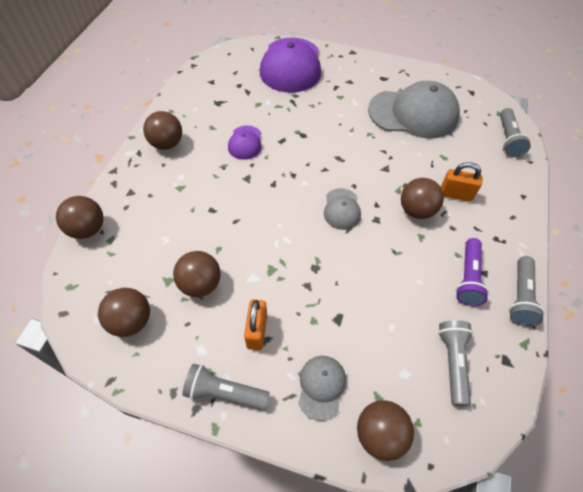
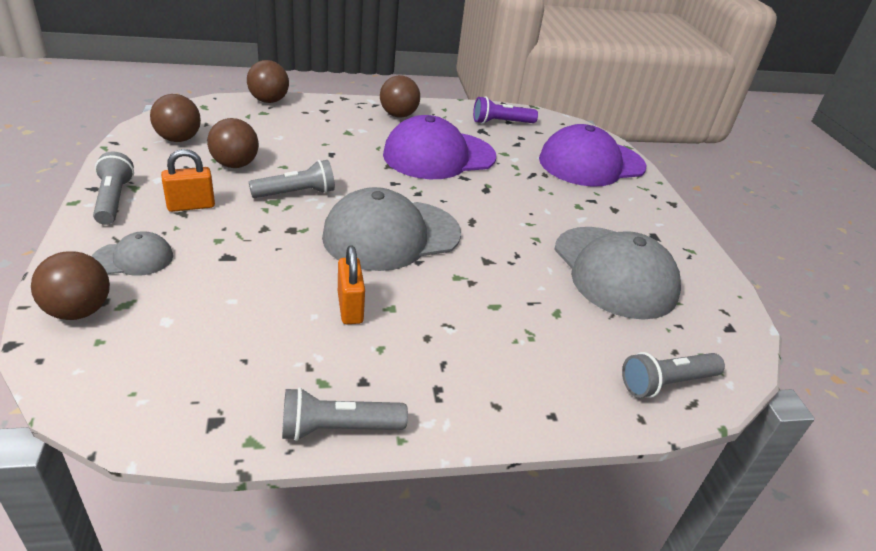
camera: 60 degrees right, 20 degrees down
purple cap [228,125,262,160] -> purple cap [383,115,496,179], size x2.09
grey cap [324,188,361,230] -> grey cap [322,187,461,271], size x2.09
brown ball [401,178,444,219] -> none
grey flashlight [438,320,473,406] -> grey flashlight moved to [249,160,335,198]
orange padlock [441,162,483,202] -> orange padlock moved to [338,245,365,324]
purple flashlight [456,238,489,306] -> purple flashlight moved to [473,96,538,124]

